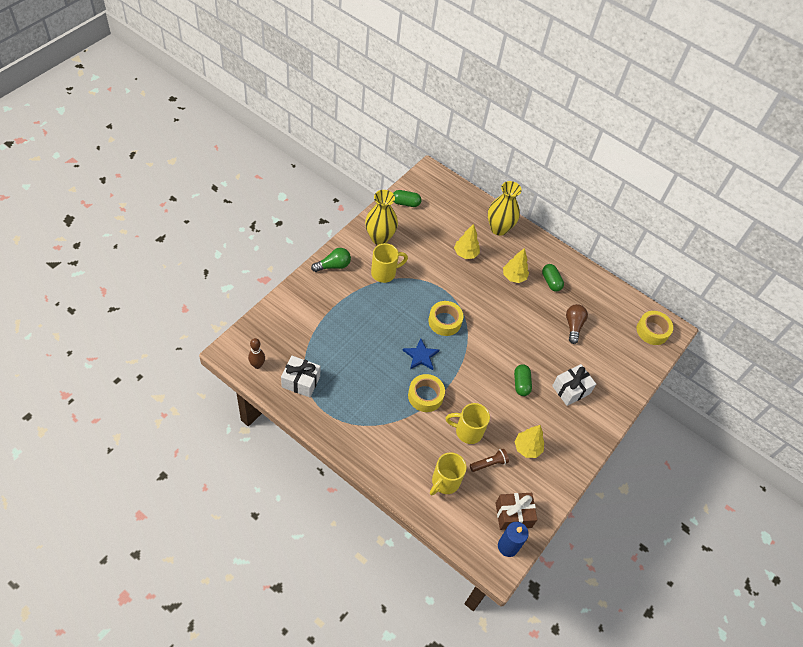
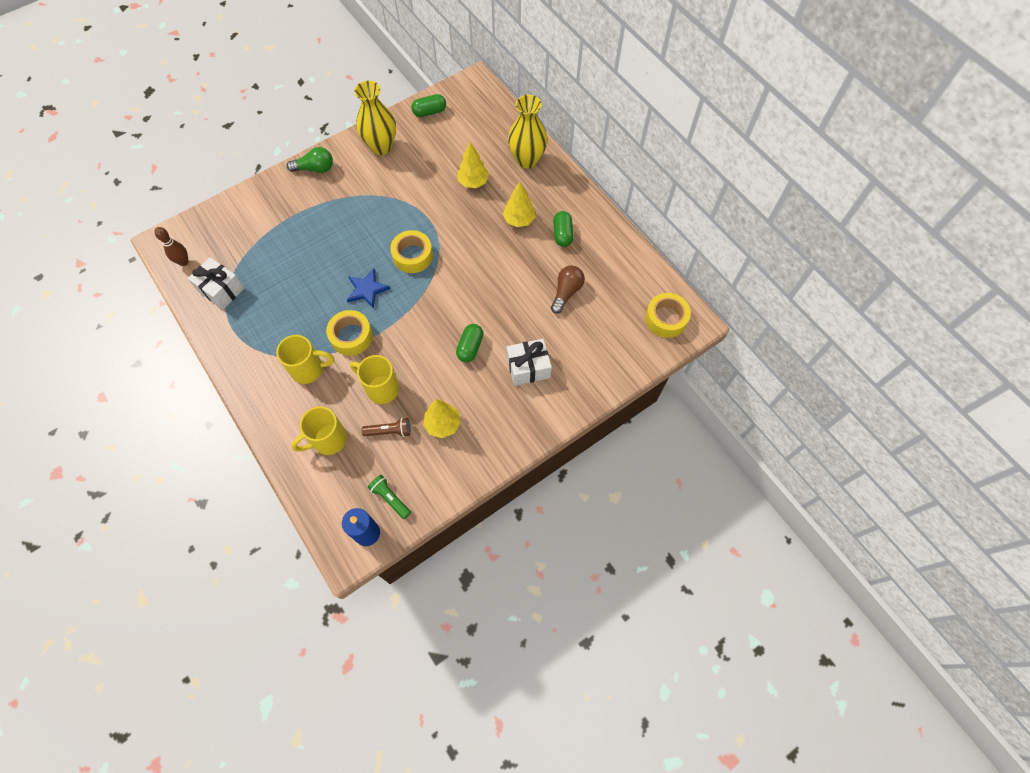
camera: 25 degrees right, 10 degrees up
yellow mug [371,243,408,283] -> yellow mug moved to [276,335,334,384]
green capsule [393,190,421,207] -> green capsule turned 45 degrees counterclockwise [411,94,446,117]
brown gift [496,493,537,530] -> green flashlight [368,475,411,519]

